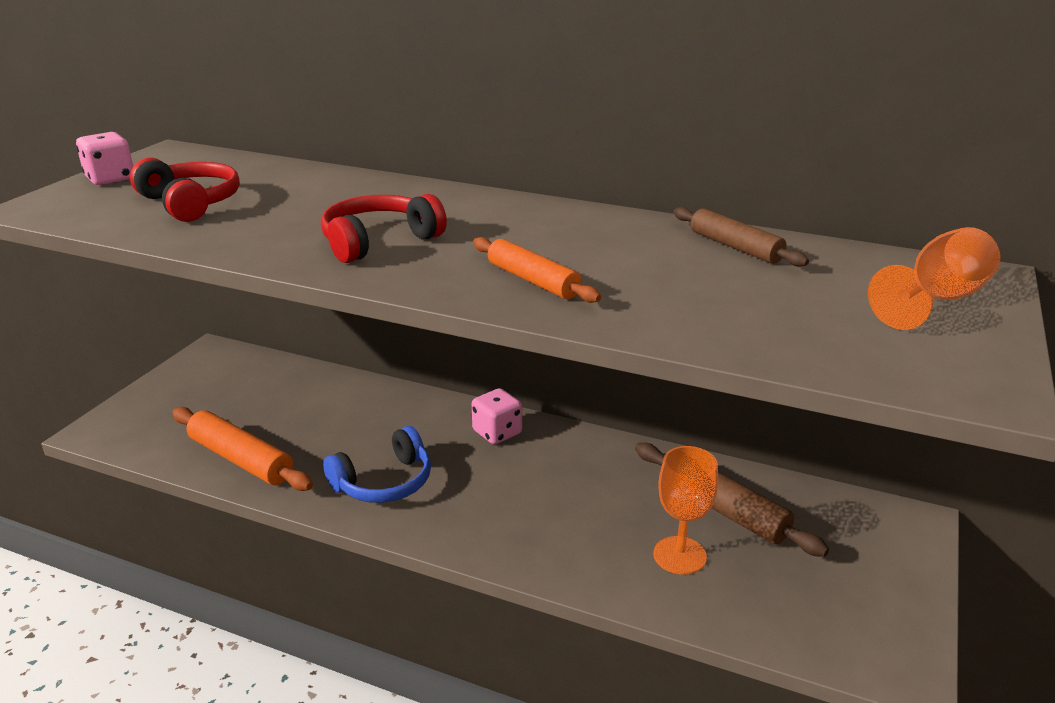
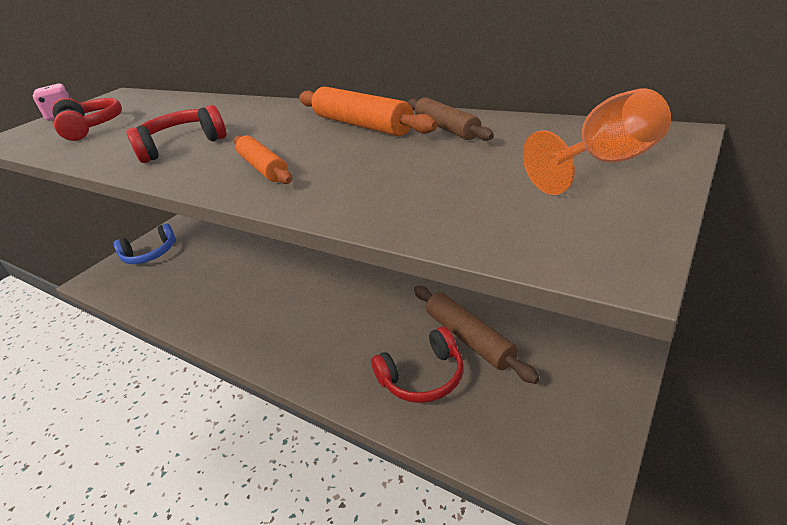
camera: 15 degrees right, 5 degrees up
orange rolling pin [172,407,313,491] -> orange rolling pin moved to [299,86,437,136]
blue headphones [323,426,431,503] -> blue headphones moved to [114,223,176,264]
pink dice [472,388,522,444] -> none
orange goblet [653,446,718,575] -> red headphones [371,327,464,403]

